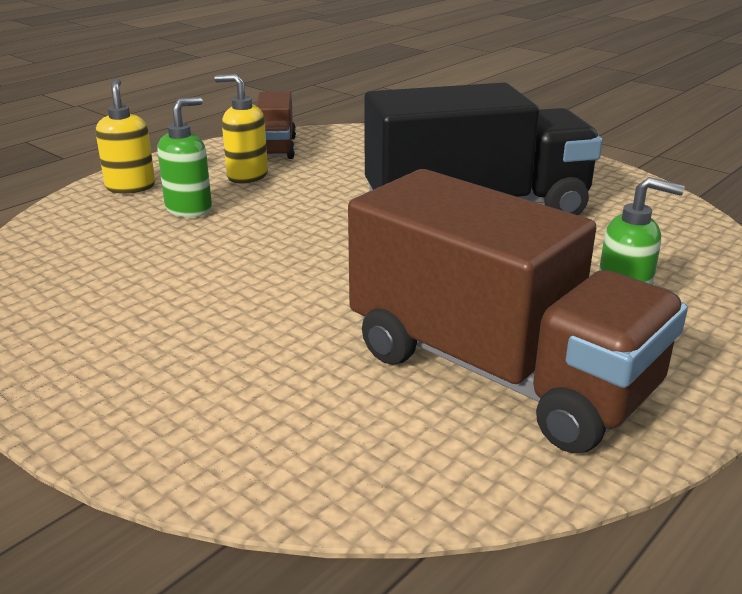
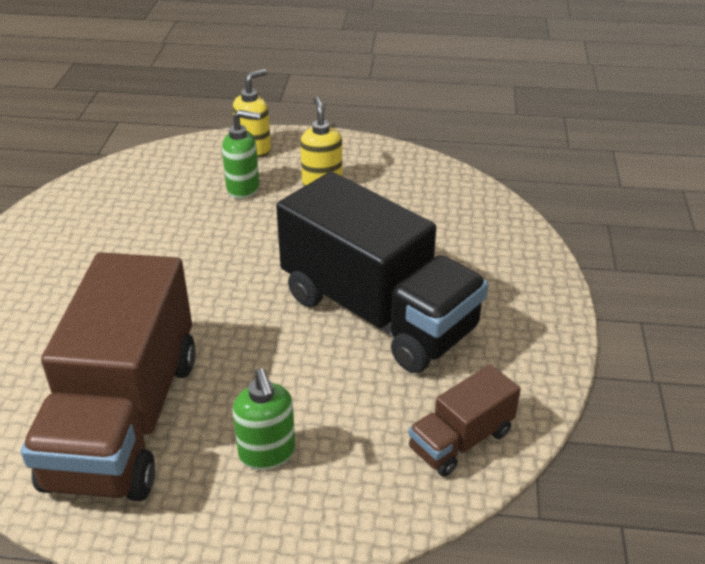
camera: 55 degrees right, 10 degrees up
brown truck [256,91,296,159] -> brown truck moved to [408,364,521,477]

